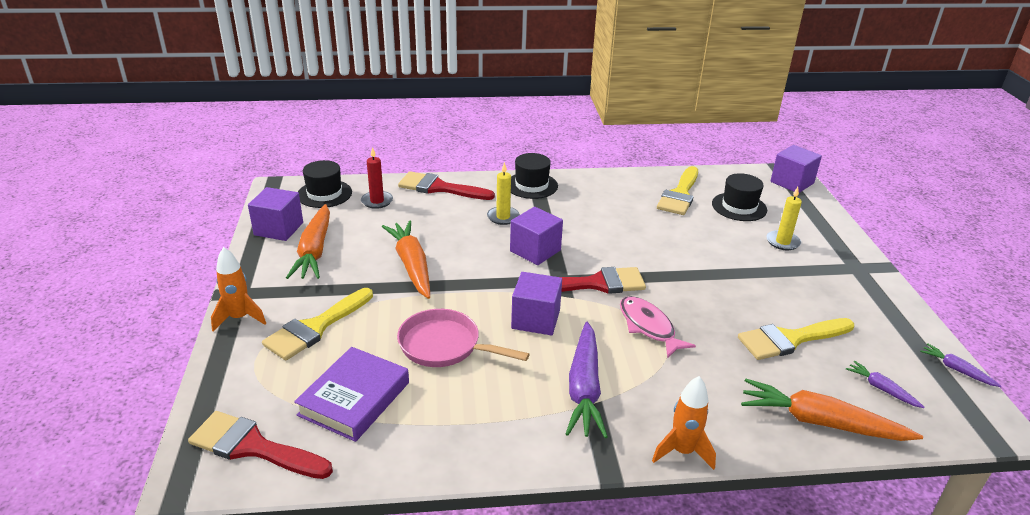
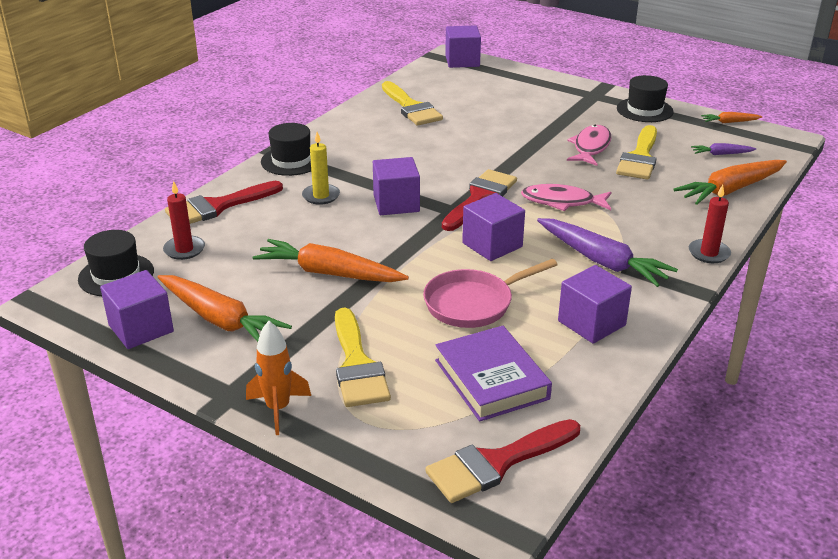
camera: 50 degrees left, 0 degrees up
orange rocket [652,376,716,470] -> red candle [689,185,731,263]
black hat [712,173,767,221] -> black hat moved to [617,75,674,122]
yellow candle [766,187,802,250] -> none
purple carrot [920,343,1001,387] -> orange carrot [701,112,762,123]
none -> purple cube [558,265,632,344]
none -> pink fish [567,125,611,166]

